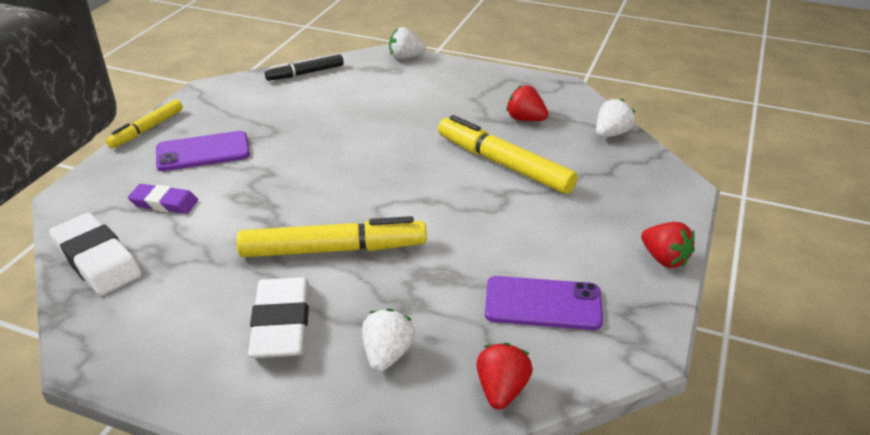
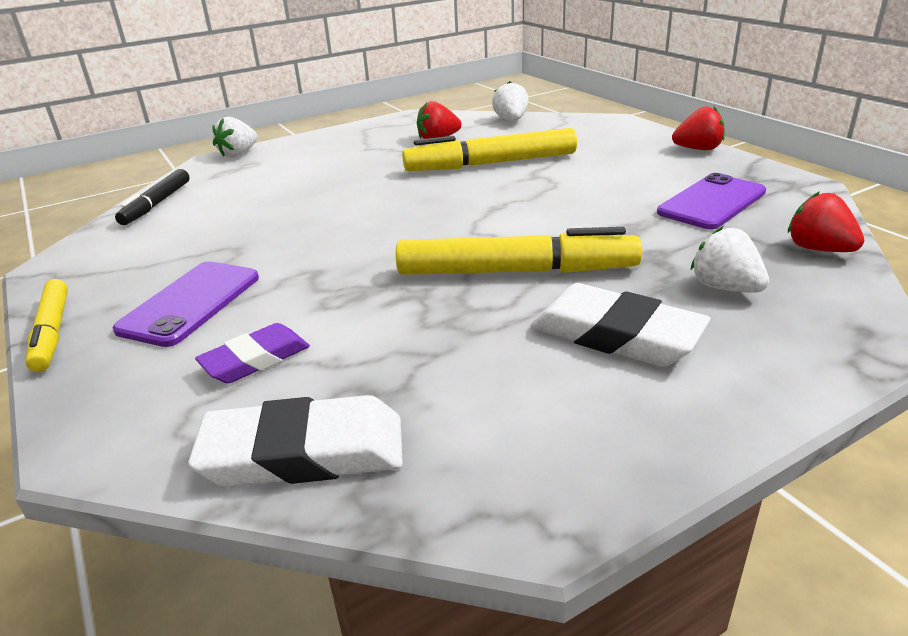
camera: 50 degrees left, 5 degrees down
yellow marker [237,216,427,257] -> yellow marker turned 60 degrees clockwise [396,227,642,275]

